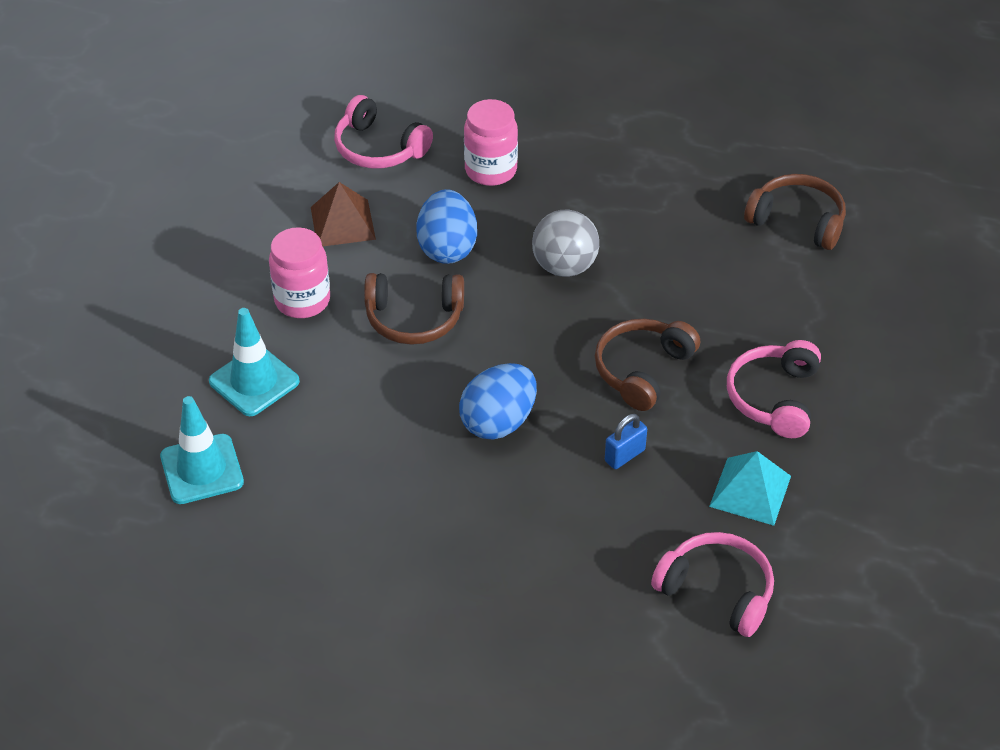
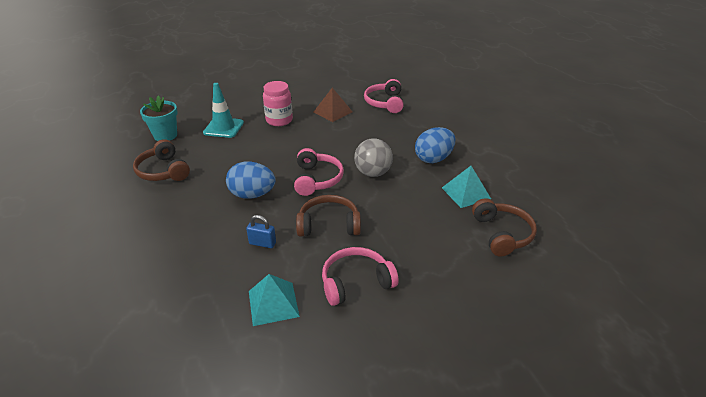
camera: 55 degrees right, 10 degrees down
turquoise traffic cone [160,396,244,504] -> turquoise flower pot [140,95,178,141]
brown headphones [364,273,464,345] -> brown headphones moved to [133,139,190,181]
blue egg [416,189,477,264] -> blue egg moved to [415,127,455,163]
pink jar [464,99,518,186] -> none
pink headphones [651,532,774,637] -> pink headphones moved to [294,148,344,196]
none -> turquoise pyramid [442,166,491,208]

